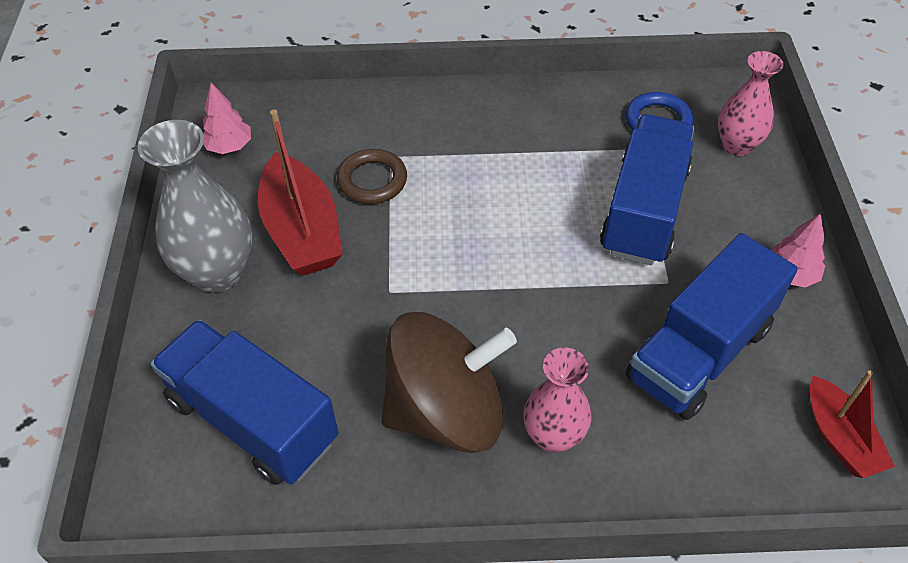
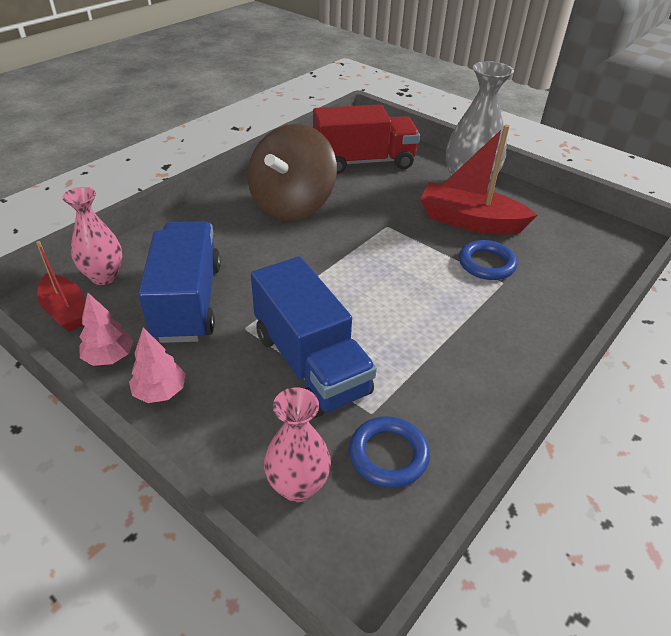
camera: 130 degrees right, 10 degrees down
blue truck [150,319,338,485] -> red truck [313,104,420,174]
pink tree [203,83,251,154] -> pink tree moved to [79,293,134,366]
brown ring [337,149,407,204] -> blue ring [459,240,517,280]
pink vase [523,347,591,453] -> pink vase moved to [62,187,122,285]
red boat [810,371,895,478] -> red boat turned 150 degrees counterclockwise [36,241,85,331]

